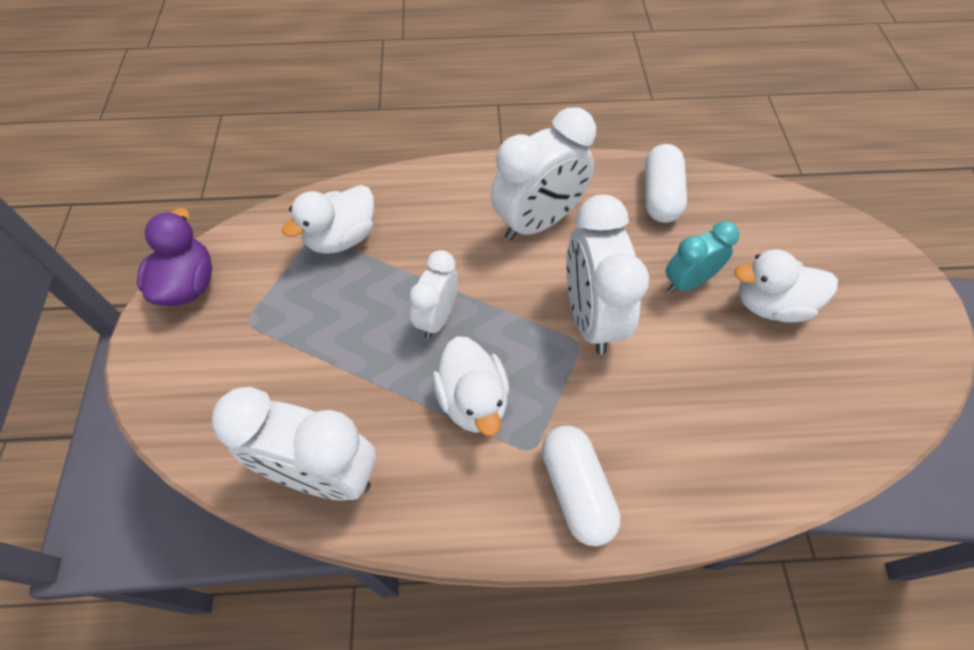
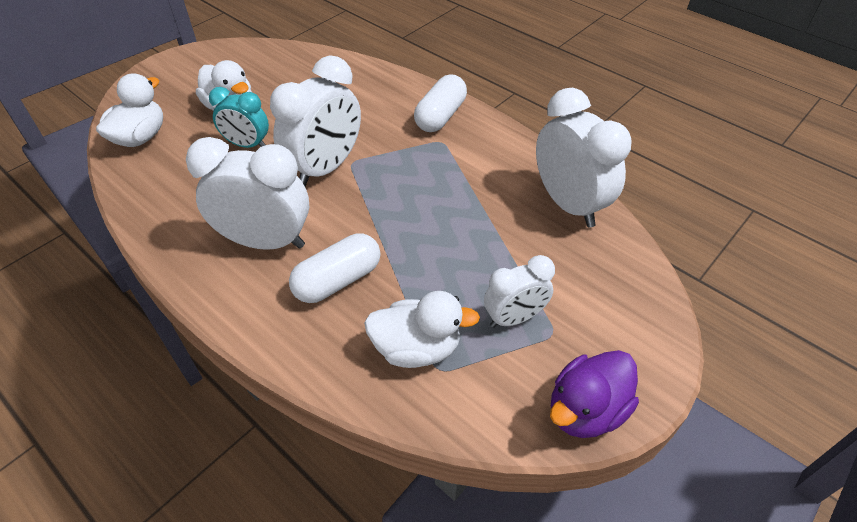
camera: 135 degrees left, 10 degrees down
white clock [409,250,458,339] -> white clock moved to [484,255,555,328]
white duck [432,336,509,436] -> white duck moved to [96,73,163,147]
white capsule [645,144,687,223] -> white capsule moved to [289,233,380,303]

